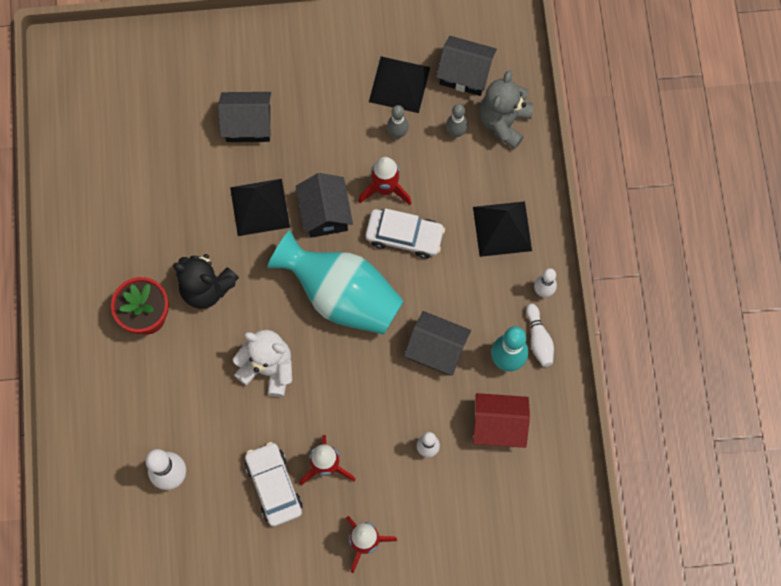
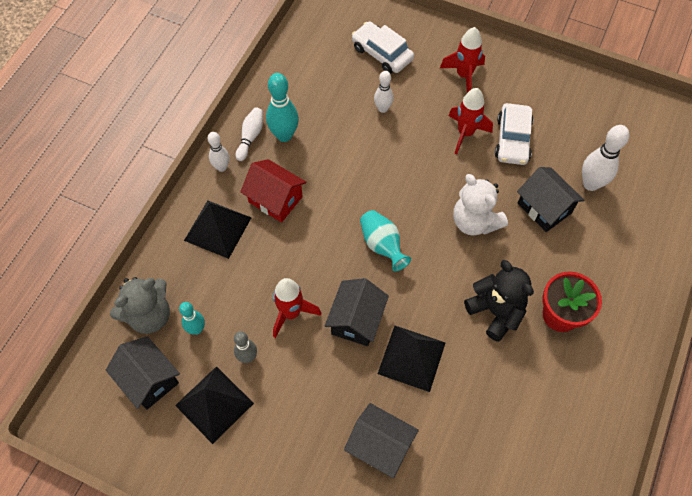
camera: 150 degrees left, 10 degrees down
turquoise vase [267,230,404,335] -> turquoise vase [360,210,411,271], size x0.51
white car [365,209,445,258] -> white car moved to [352,21,414,74]
black house [404,311,471,376] -> black house moved to [517,167,584,232]
grey bowling pin [446,104,468,138] -> turquoise bowling pin [179,302,205,335]
red house [473,393,530,448] -> red house moved to [240,159,306,223]

